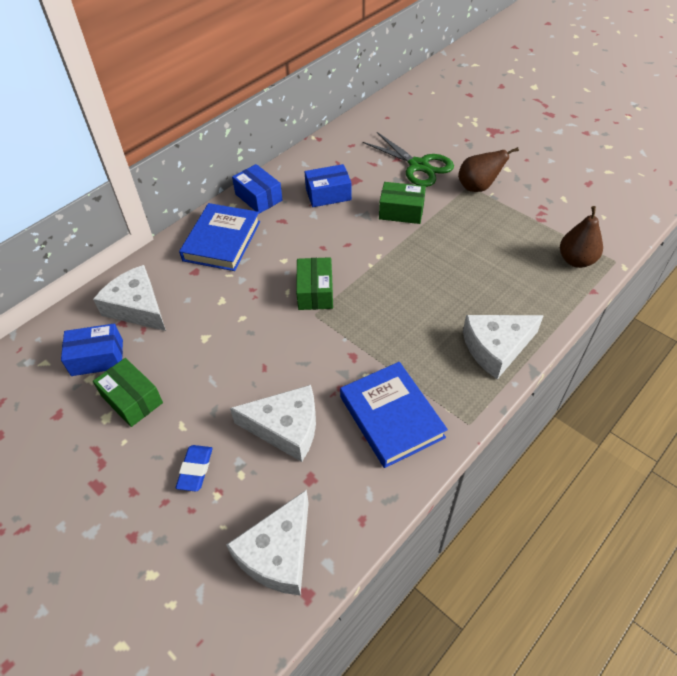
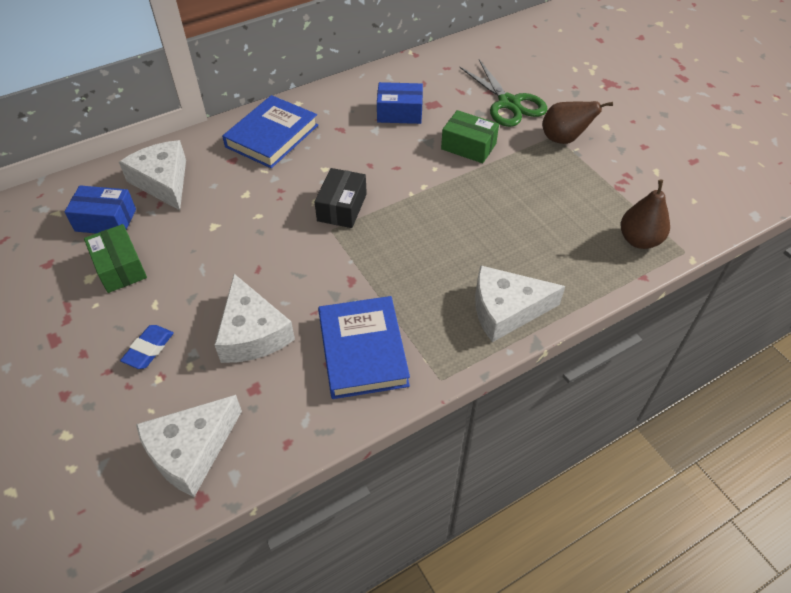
camera: 15 degrees right, 0 degrees up
white cheese [230,385,316,462] -> white cheese turned 45 degrees clockwise [215,274,295,363]
blue box [232,164,283,214] -> none
green box [296,257,333,310] -> black box [315,168,367,228]

